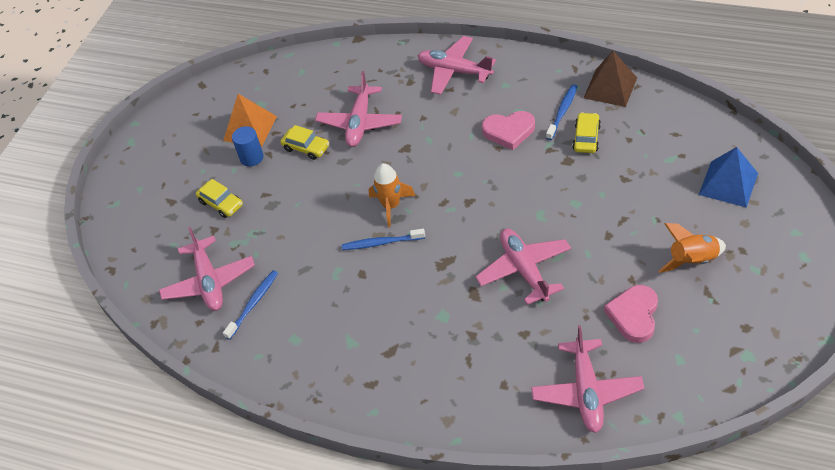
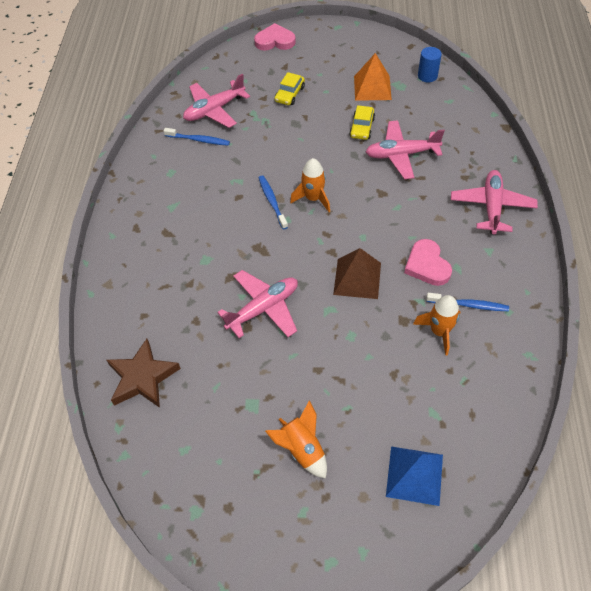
camera: 70 degrees right, 5 degrees up
blue cylinder [232,126,264,167] -> blue cylinder moved to [418,47,442,82]
pink plane [531,325,644,433] -> brown star [107,339,181,408]
yellow car [572,112,601,153] -> orange rocket [413,295,460,356]
brown pyramid [584,51,637,107] -> brown pyramid moved to [333,248,381,299]
pink heart [604,285,658,343] -> pink heart moved to [254,23,296,50]

